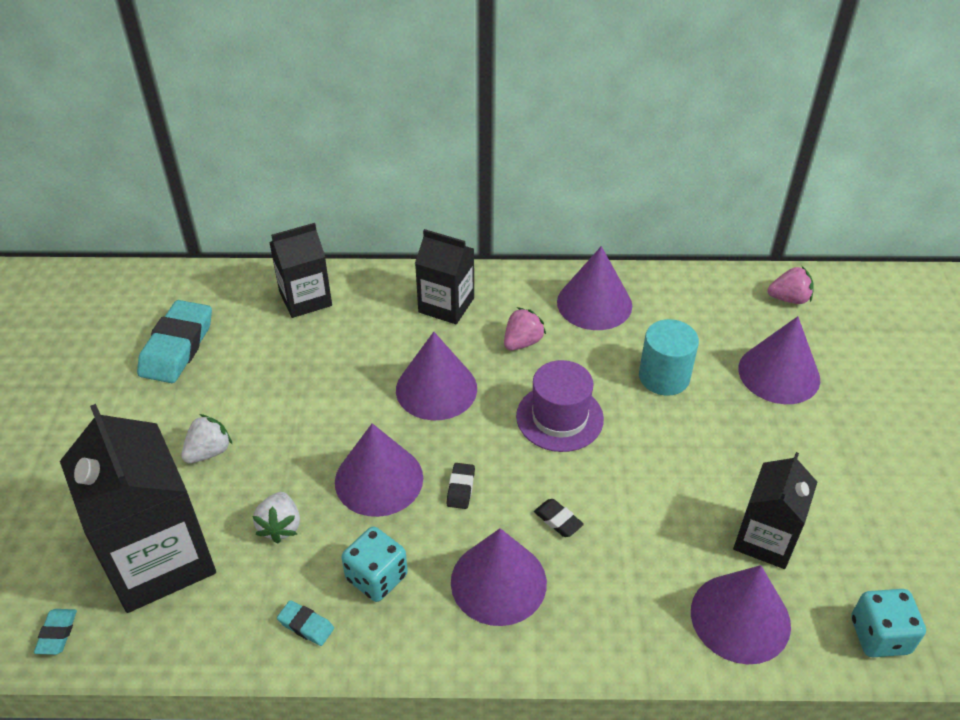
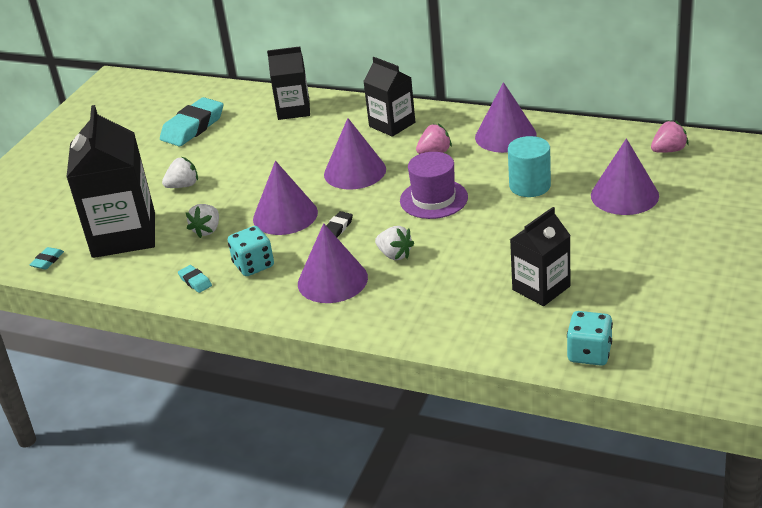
camera: 25 degrees right, 10 degrees down
black eraser [534,499,584,537] -> white strawberry [375,226,414,260]
purple cone [691,565,791,664] -> none
pink strawberry [768,266,814,304] -> pink strawberry turned 45 degrees counterclockwise [651,120,689,153]

